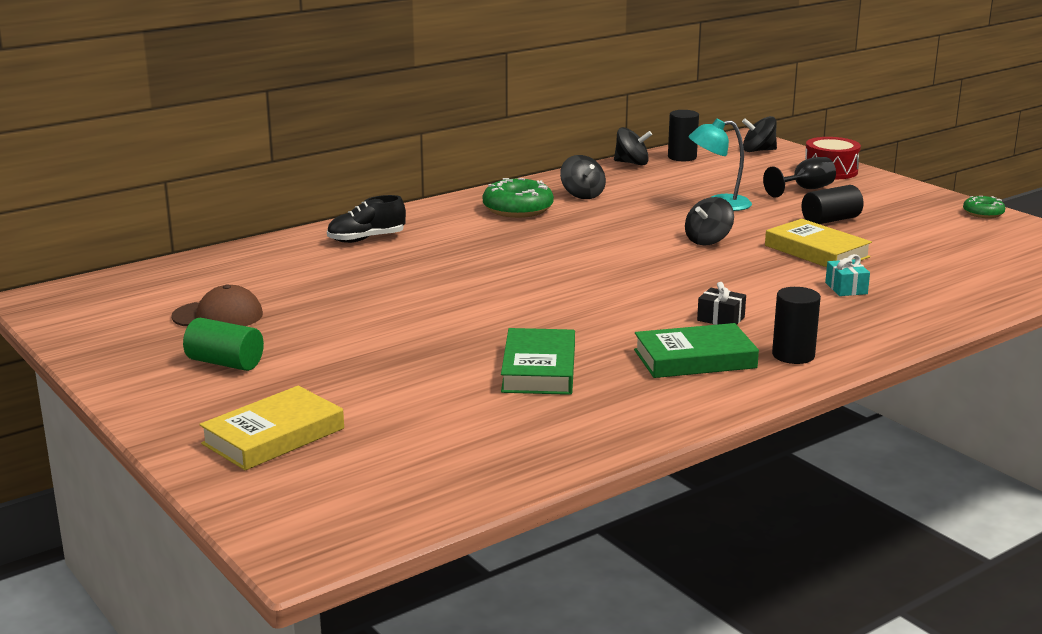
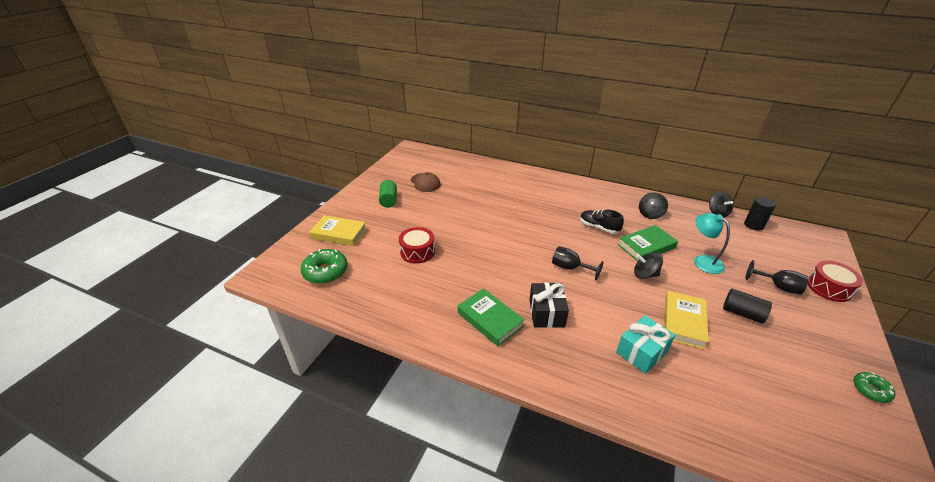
camera: 60 degrees right, 15 degrees up
black shoe [327,195,406,243] -> black shoe moved to [580,209,624,234]
green donut [483,178,554,218] -> green donut moved to [300,249,348,284]
green book [501,328,575,395] -> green book moved to [618,225,678,261]
black gift [697,282,746,325] -> black gift [529,282,569,328], size x1.70
black spinning top [742,116,777,152] -> none
black cylinder [772,287,821,364] -> none
turquoise gift [825,254,870,296] -> turquoise gift [616,315,675,374], size x1.70
none -> red drum [399,227,435,264]
none -> black goblet [552,246,604,280]

